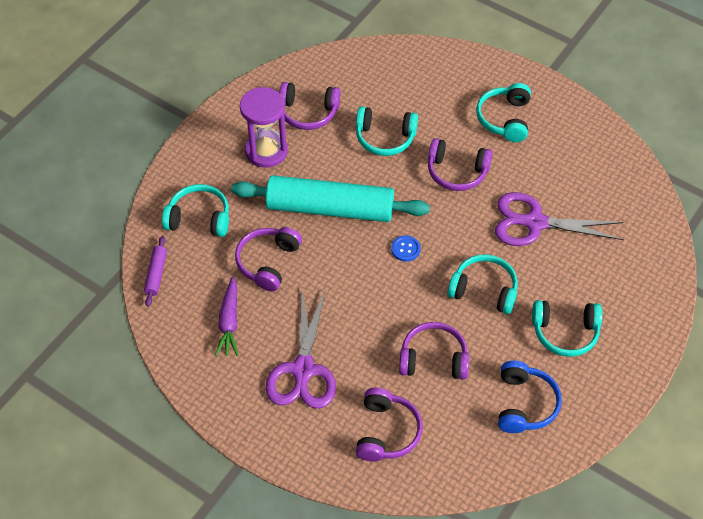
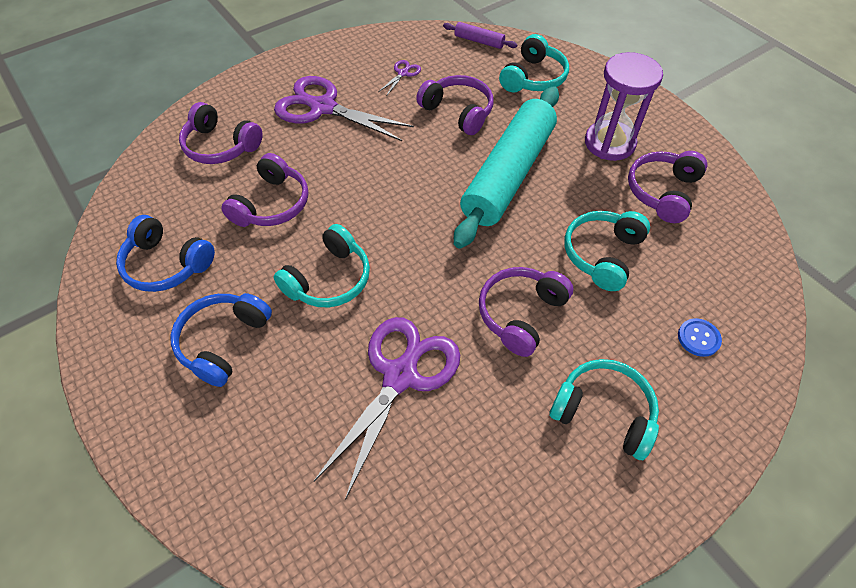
camera: 110 degrees right, 0 degrees up
purple carrot [215,276,239,356] -> purple scissors [378,60,421,95]
blue button [391,235,421,262] -> blue button moved to [678,318,722,357]
turquoise headphones [532,300,602,357] -> blue headphones [171,293,272,387]

